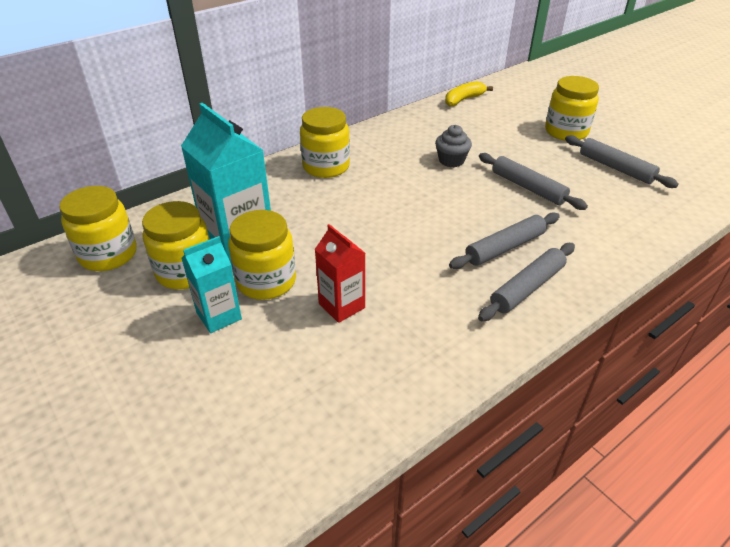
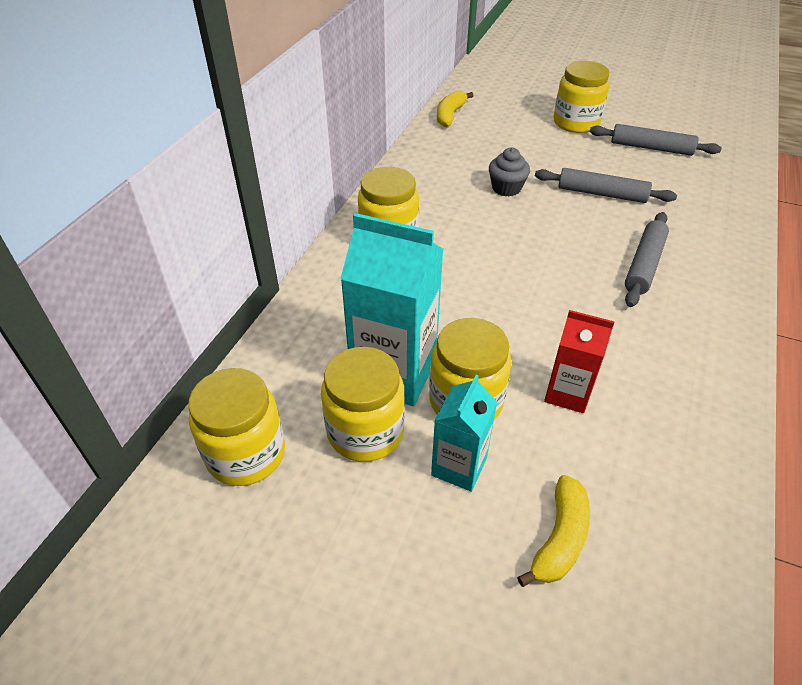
camera: 30 degrees left, 5 degrees up
grey rolling pin [478,243,575,321] -> none
none -> yellow banana [517,475,590,587]

